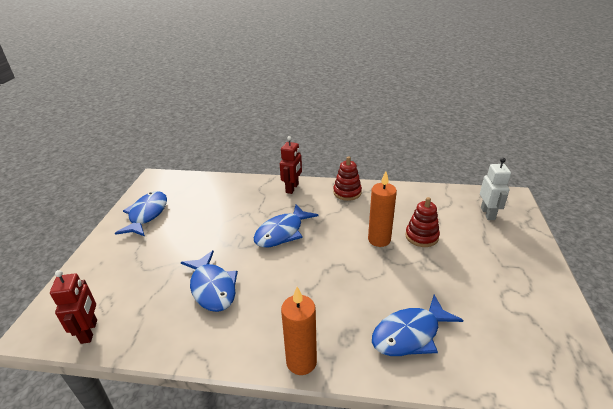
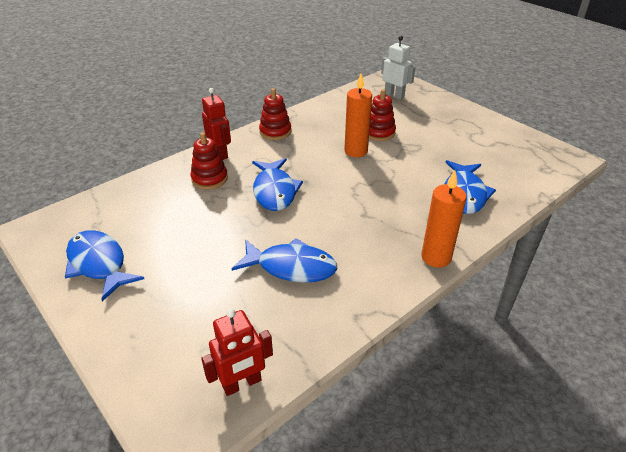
camera: 50 degrees left, 5 degrees up
red robot [50,270,97,344] -> red robot turned 120 degrees clockwise [201,308,273,396]
none -> red stacking toy [190,132,228,189]

